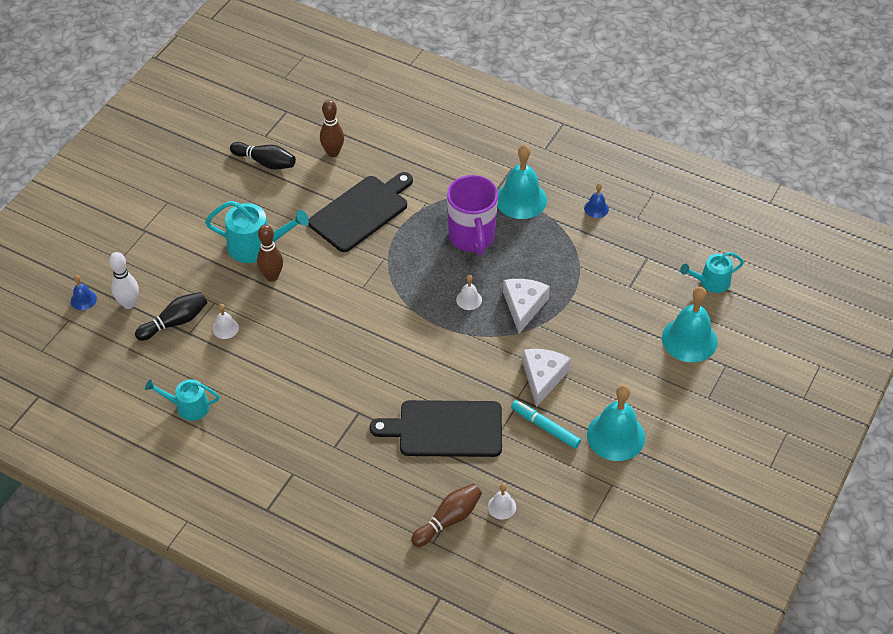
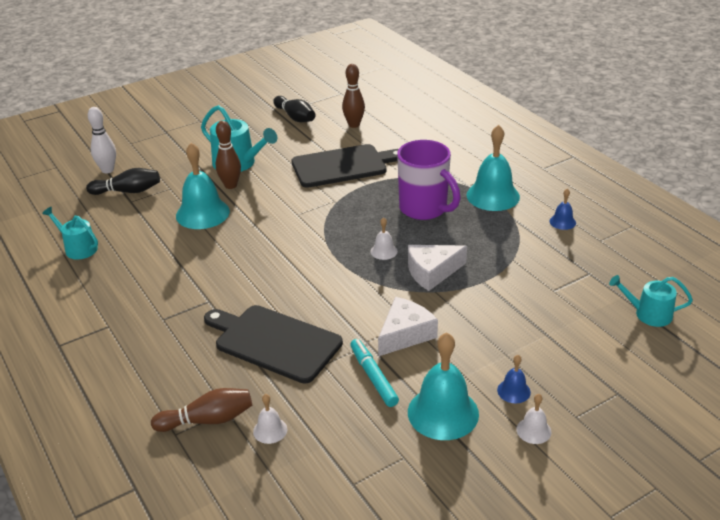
camera: 30 degrees right, 15 degrees down
blue bell [71,275,97,310] -> blue bell moved to [497,355,531,403]
white bell [212,304,239,339] -> white bell moved to [516,394,552,444]
purple mug [447,175,498,255] -> purple mug turned 60 degrees counterclockwise [397,140,461,220]
white cheese [503,279,550,334] -> white cheese turned 150 degrees counterclockwise [408,245,467,291]
turquoise bell [662,287,718,362] -> turquoise bell moved to [176,143,230,229]

